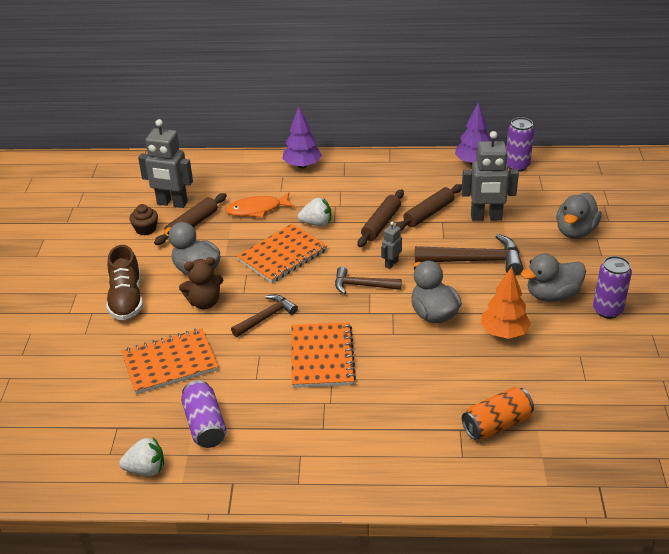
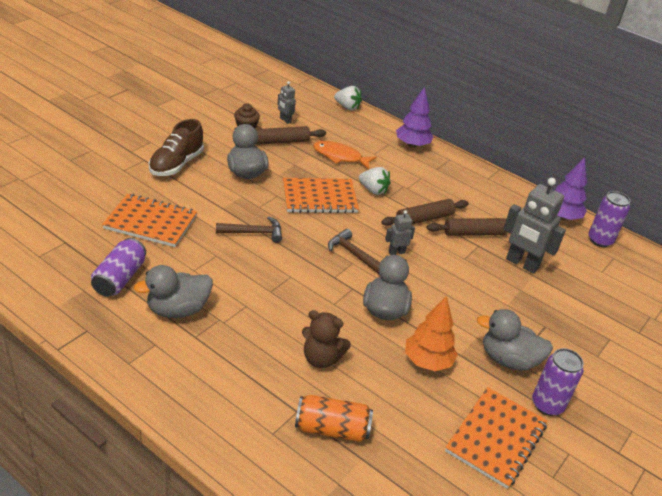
camera: 30 degrees right, 0 degrees up
white strawberry [119,437,164,476] -> white strawberry moved to [334,86,362,110]
grey robot [138,119,193,208] -> grey robot [278,81,296,124], size x0.50
brown teddy bear [179,257,223,310] -> brown teddy bear moved to [302,310,351,368]
orange notebook [291,322,356,388] -> orange notebook moved to [445,387,548,489]
brown hammer [415,234,523,276] -> none
grey duck [556,193,602,239] -> grey duck moved to [134,265,213,318]

